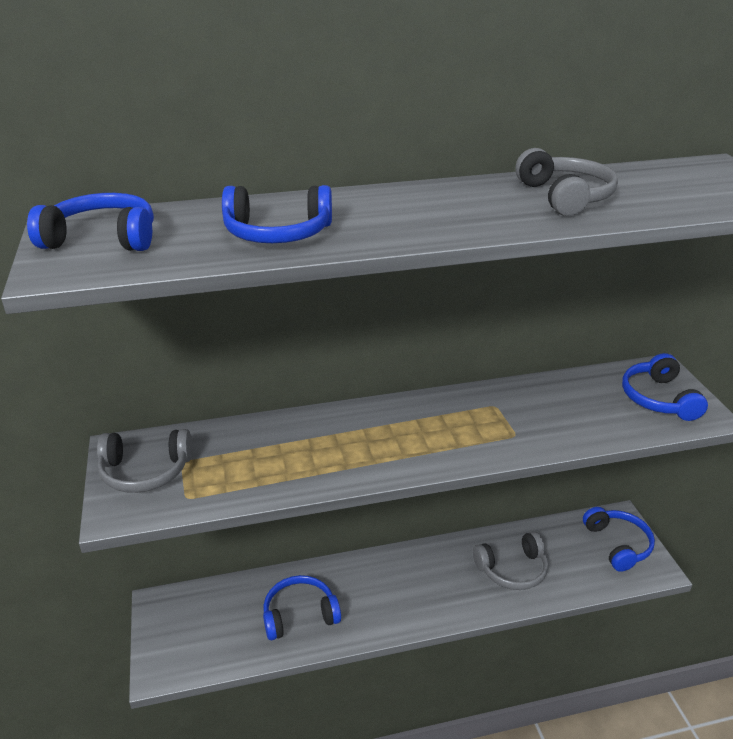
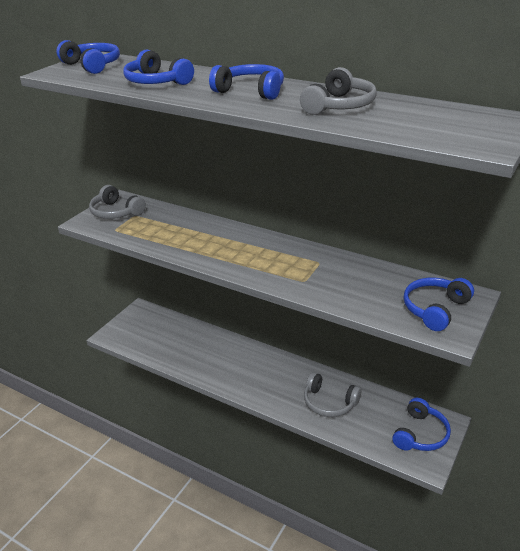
camera: 45 degrees right, 0 degrees up
blue headphones [263,575,341,640] -> blue headphones moved to [209,64,284,100]

